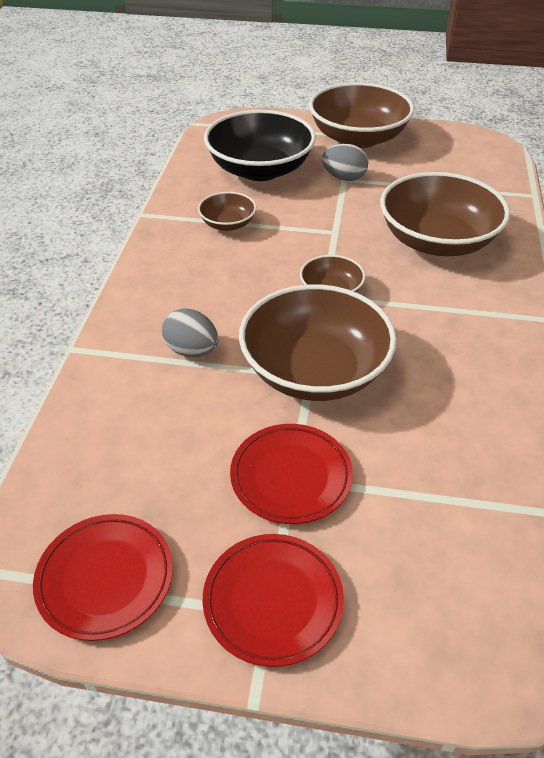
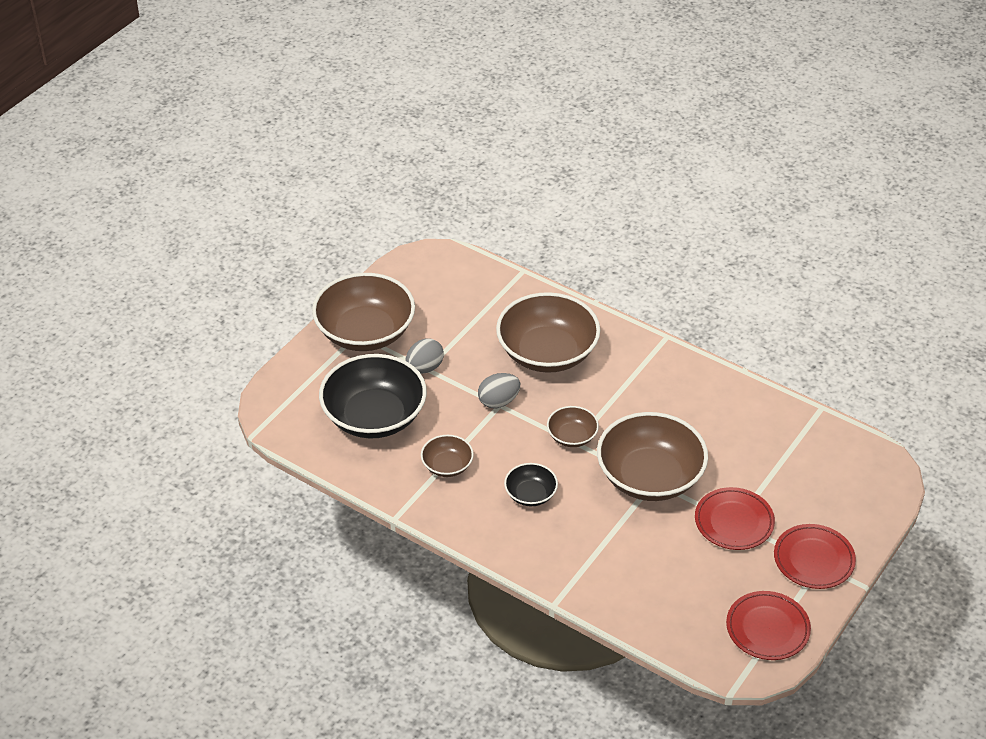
camera: 65 degrees left, 0 degrees up
grey egg [162,308,219,357] -> grey egg moved to [478,373,520,409]
none -> black bowl [504,463,558,506]

